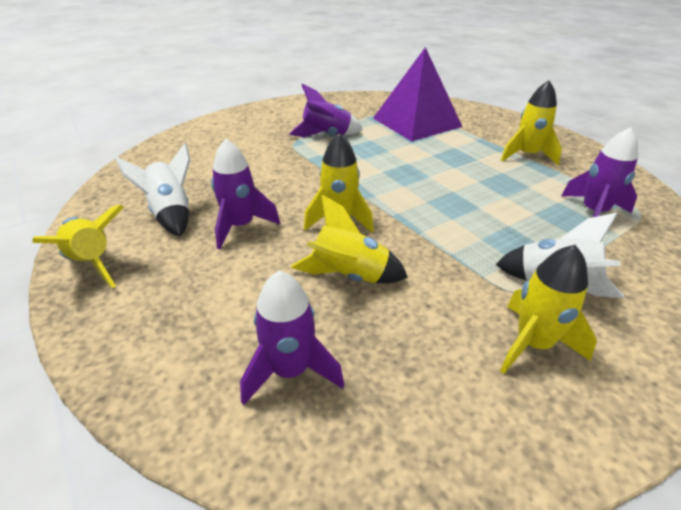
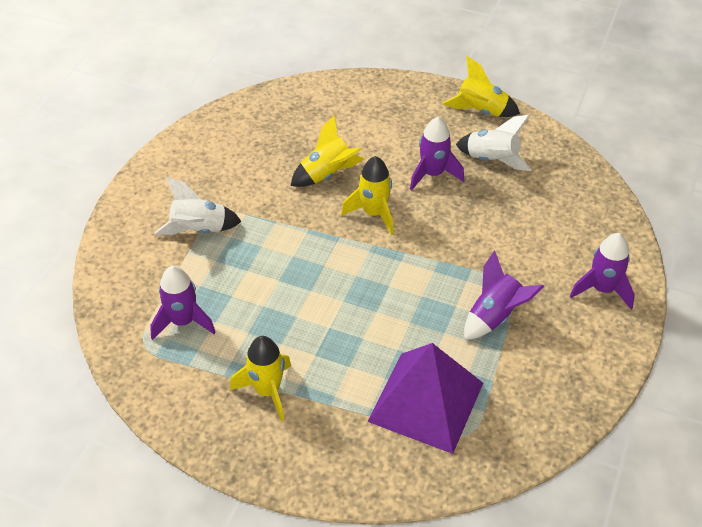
camera: 145 degrees right, 10 degrees up
purple rocket [240,271,344,405] -> purple rocket moved to [570,233,635,309]
yellow rocket [500,245,597,374] -> none

